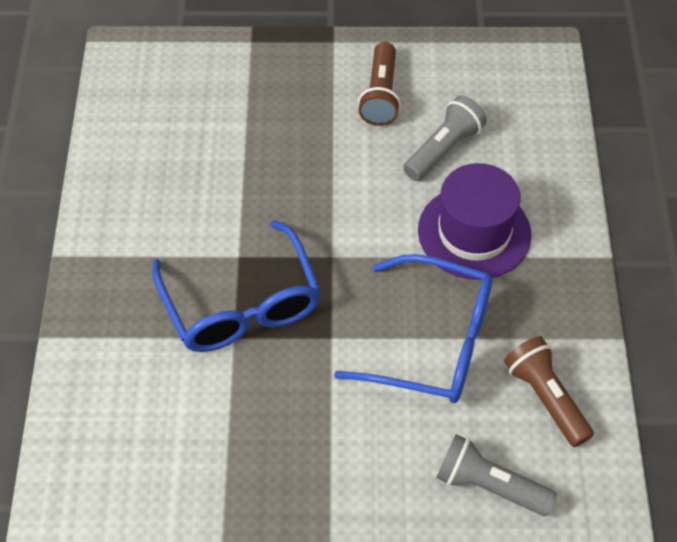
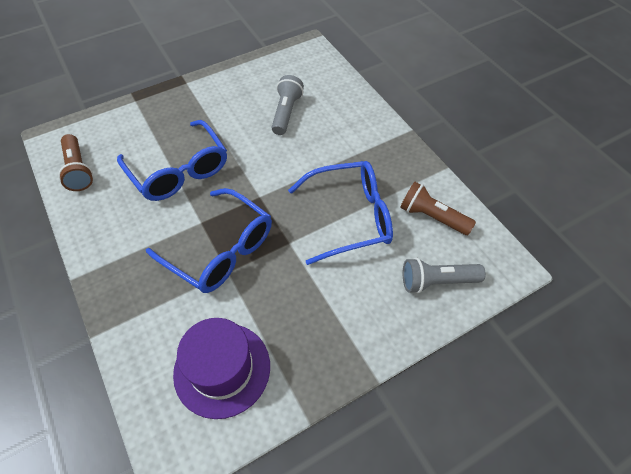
camera: 30 degrees left, 0 degrees up
brown flashlight [358,42,401,126] -> brown flashlight moved to [58,134,93,191]
purple hat [418,163,531,280] -> purple hat moved to [173,318,270,419]
none -> blue glasses [117,120,227,201]

